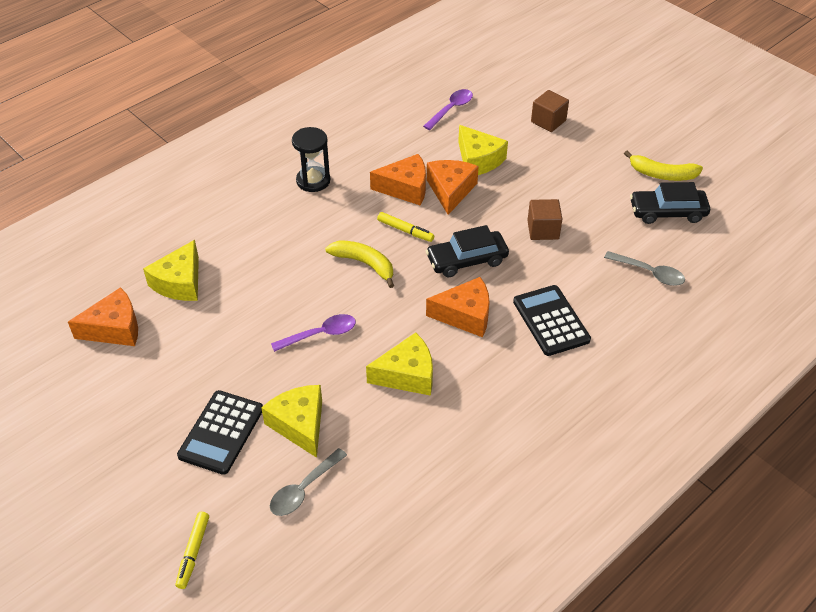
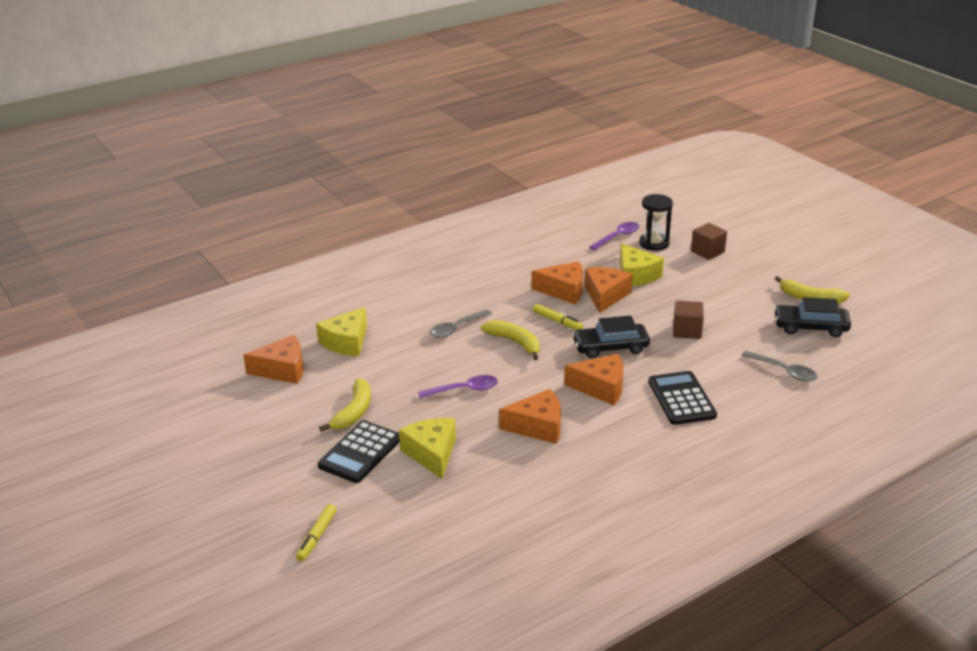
camera: 10 degrees right, 15 degrees down
grey spoon [270,448,347,516] -> grey spoon moved to [429,310,492,338]
black hourglass [292,127,330,192] -> black hourglass moved to [639,194,673,251]
yellow cheese [366,332,433,396] -> orange cheese [499,389,561,444]
none -> yellow banana [319,379,371,432]

